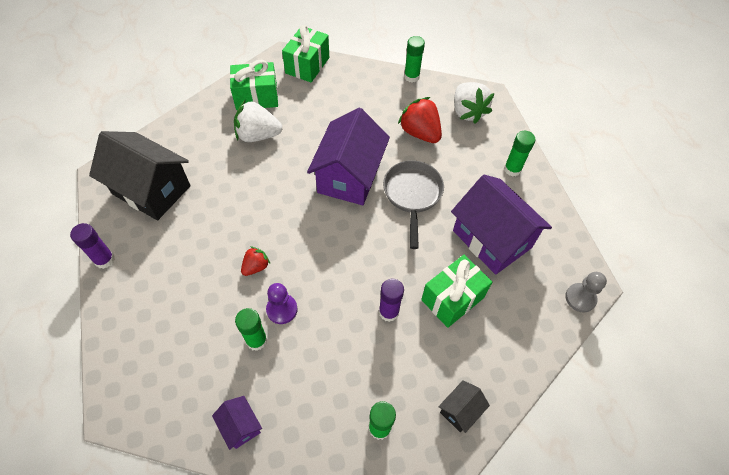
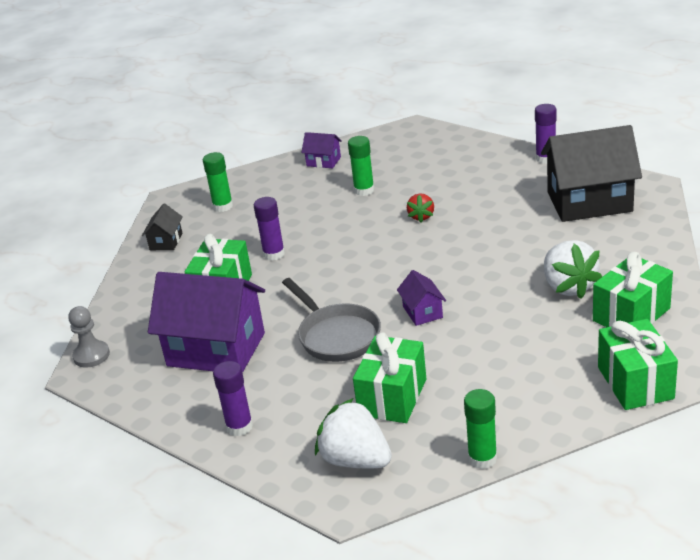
camera: 150 degrees right, 25 degrees down
white strawberry [234,99,282,142] -> white strawberry turned 105 degrees clockwise [544,240,602,299]
purple pawn [266,283,298,324] -> none
purple house [307,108,390,205] -> purple house [397,270,446,326], size x0.45
red strawberry [398,97,442,143] -> green gift [353,332,426,423]
green glue stick [504,131,536,177] -> purple glue stick [213,361,253,436]

